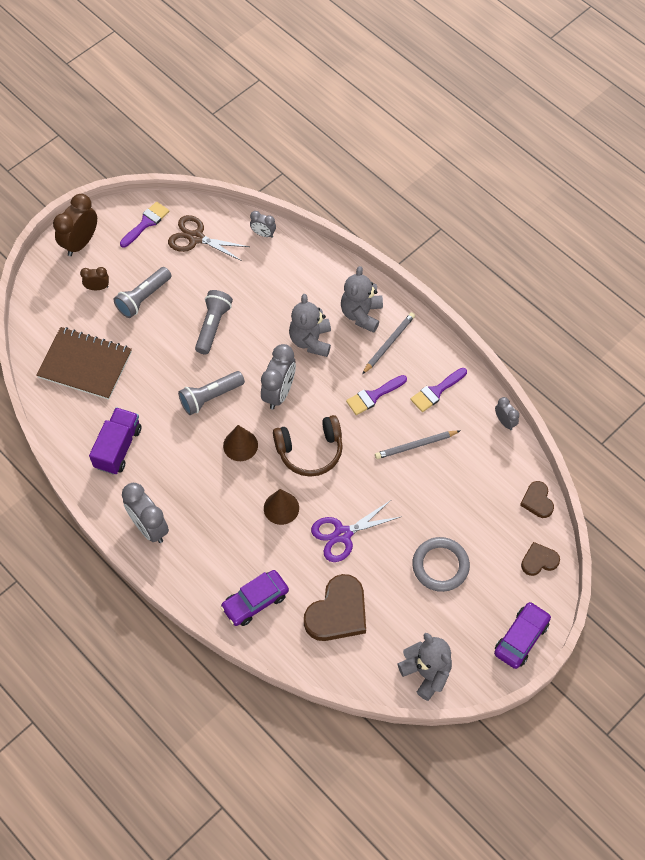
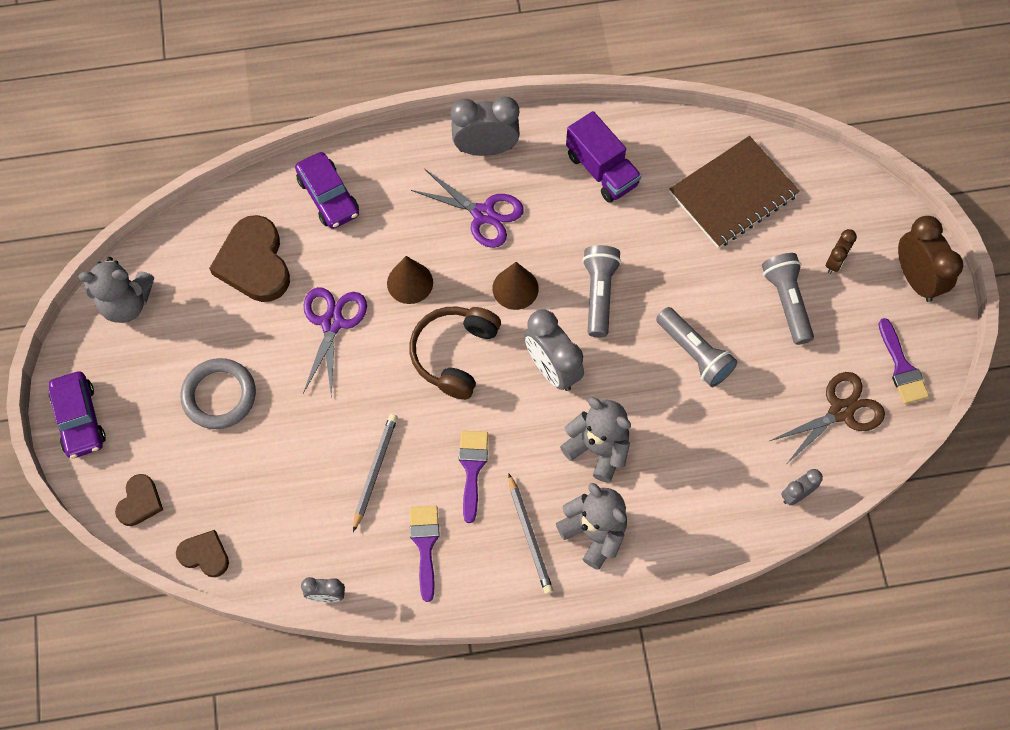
camera: 125 degrees right, 5 degrees up
purple car [220,570,289,626] -> purple car turned 150 degrees clockwise [295,152,359,229]
none -> purple scissors [411,169,524,248]

